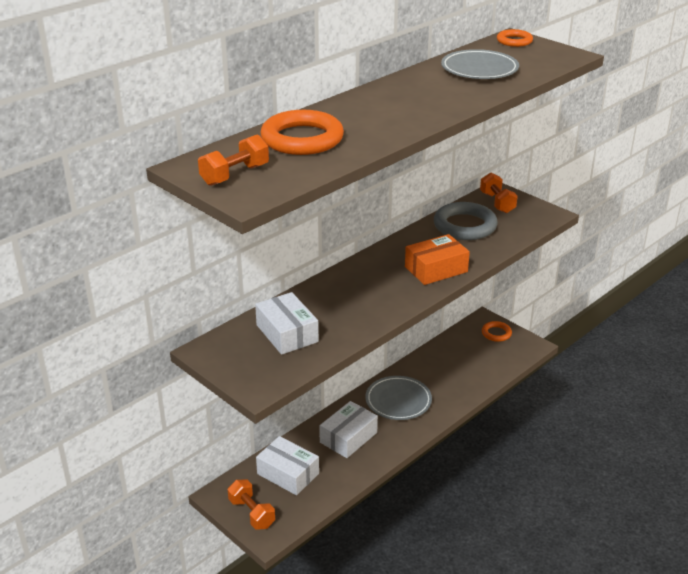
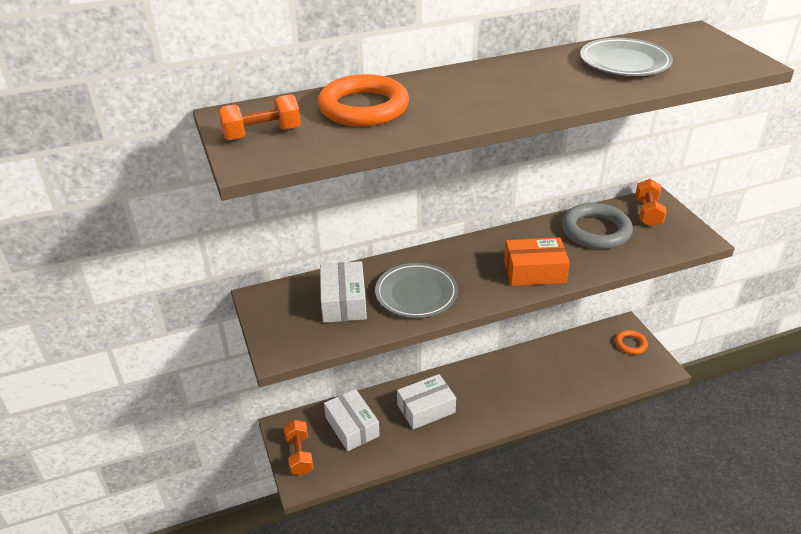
camera: 25 degrees right, 5 degrees up
grey plate [365,376,432,420] -> grey plate moved to [375,263,458,318]
orange ring [497,29,533,47] -> none

